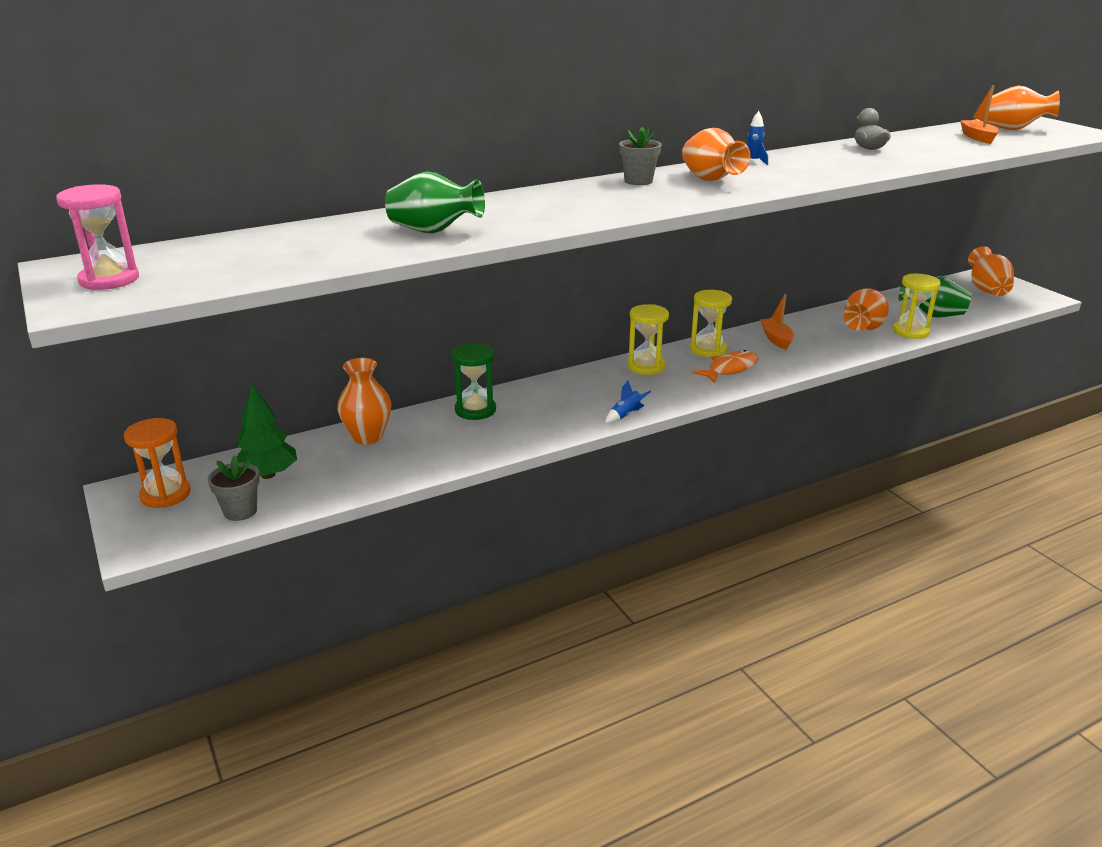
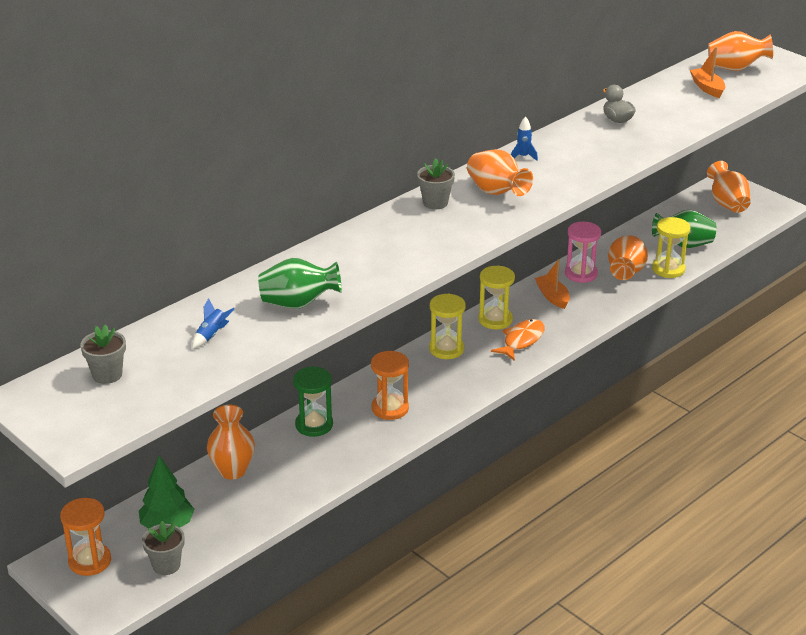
camera: 15 degrees left, 5 degrees up
pink hourglass [56,184,139,290] -> pink hourglass moved to [565,222,601,283]
blue rocket [605,381,651,424] -> blue rocket moved to [192,298,234,349]
none -> grey flower pot [80,324,126,384]
none -> orange hourglass [371,351,409,420]

